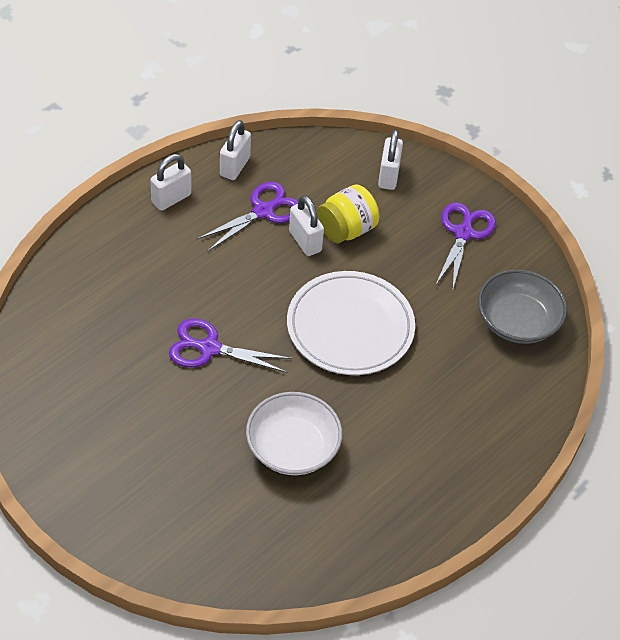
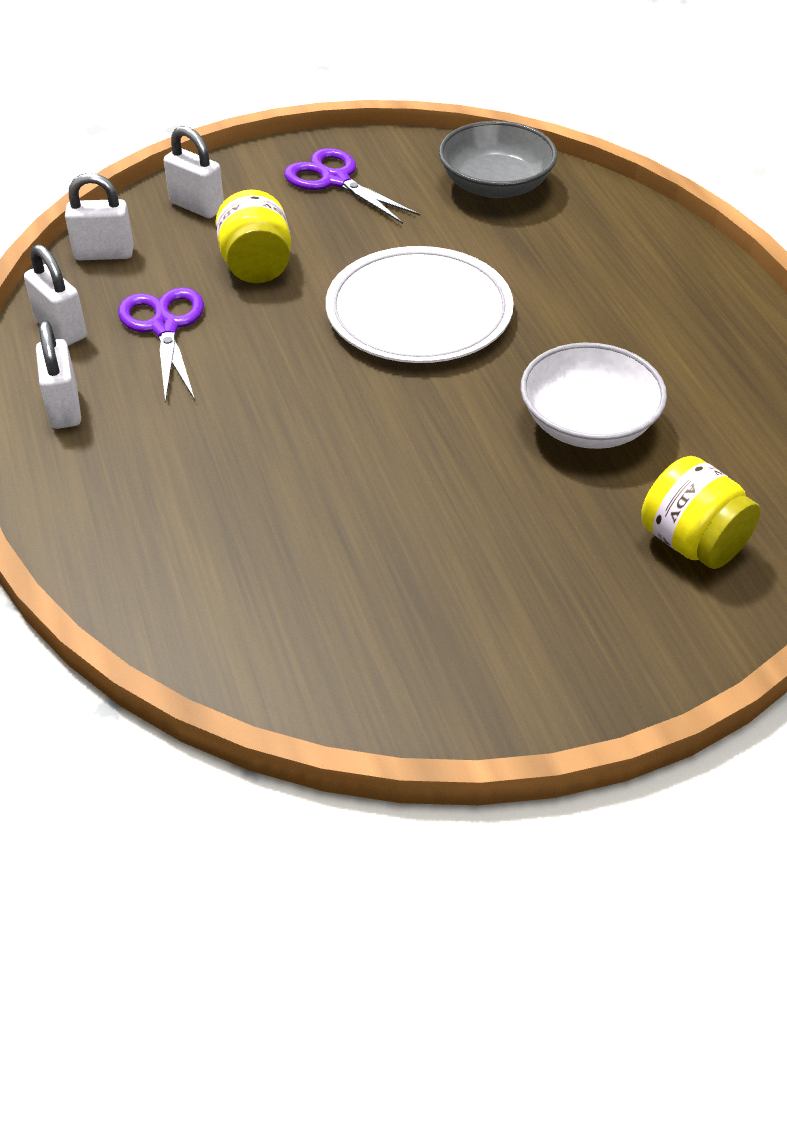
camera: 60 degrees left, 5 degrees down
purple scissors [169,318,292,373] -> none
white padlock [289,195,324,256] -> white padlock moved to [65,173,134,260]
none -> yellow jar [641,456,761,569]

